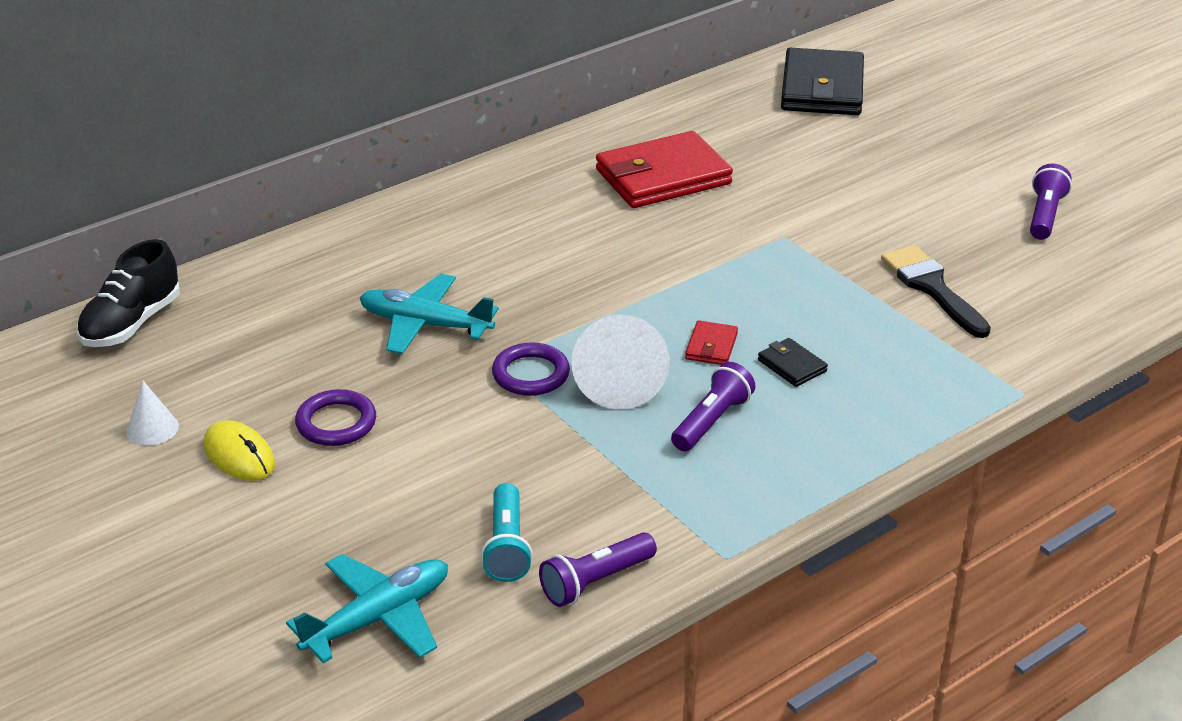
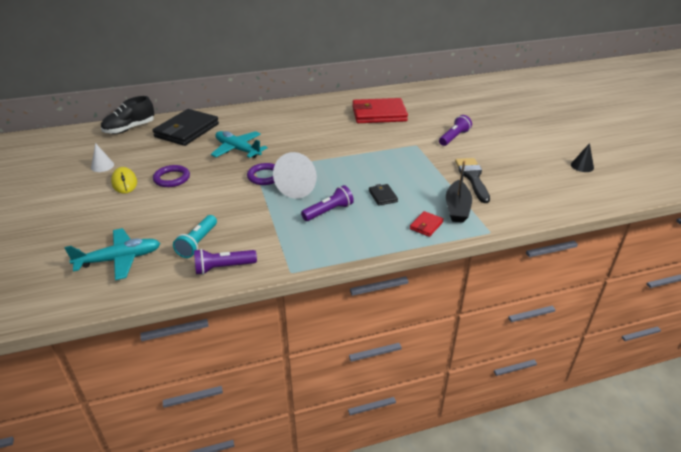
camera: 20 degrees right, 0 degrees up
red wallet [685,320,738,365] -> red wallet moved to [410,211,444,237]
black wallet [781,48,864,115] -> black wallet moved to [153,109,219,146]
purple flashlight [1030,164,1072,240] -> purple flashlight moved to [439,115,472,146]
none -> black boat [446,160,472,223]
none -> black cone [571,143,594,172]

